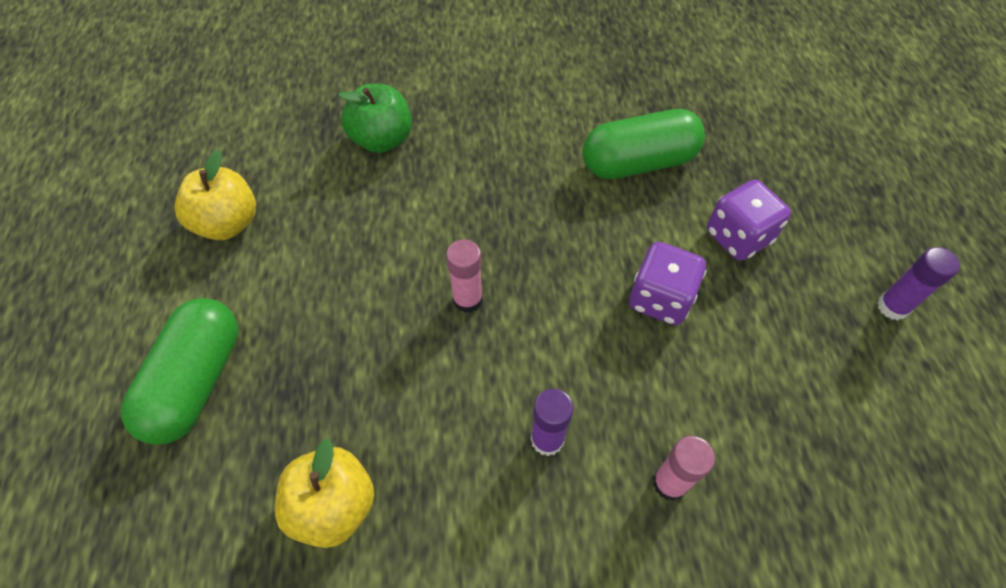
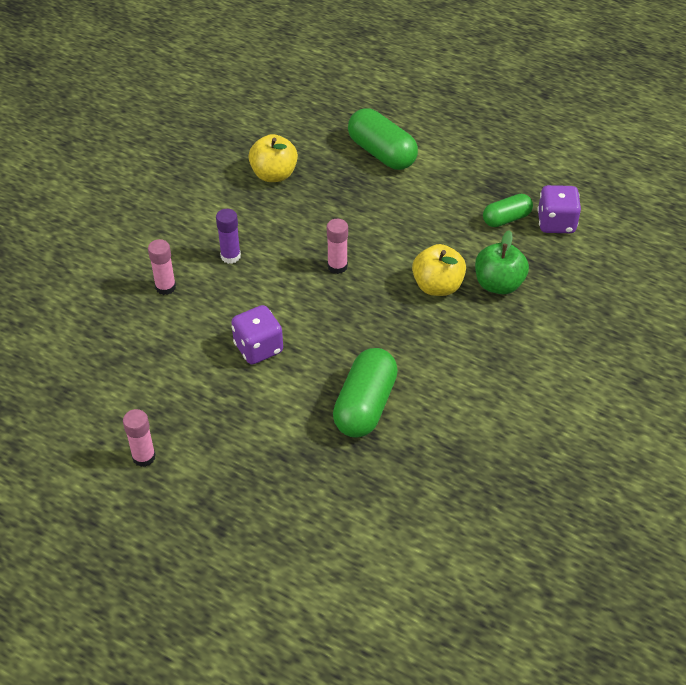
camera: 125 degrees right, 10 degrees down
yellow apple [175,150,256,240] -> yellow apple moved to [412,244,466,296]
purple dice [707,179,791,261] -> purple dice moved to [537,185,581,233]
purple glue stick [877,247,960,320] -> pink glue stick [123,409,156,467]
none -> green capsule [483,194,533,227]

